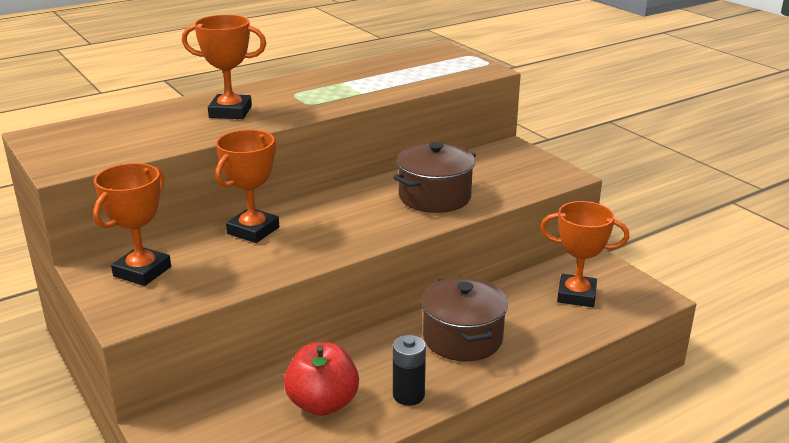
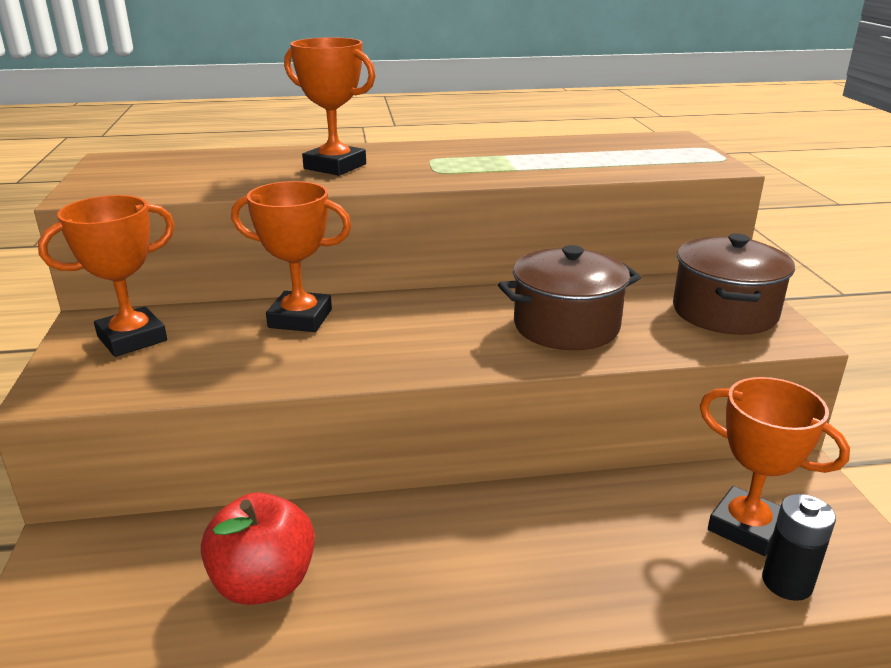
camera: 25 degrees right, 0 degrees up
orange trophy [215,130,279,243] -> orange trophy turned 45 degrees clockwise [231,181,352,332]
black battery [393,335,426,406] -> black battery moved to [762,494,836,601]
brown pot [421,277,508,362] -> brown pot moved to [673,233,795,335]

